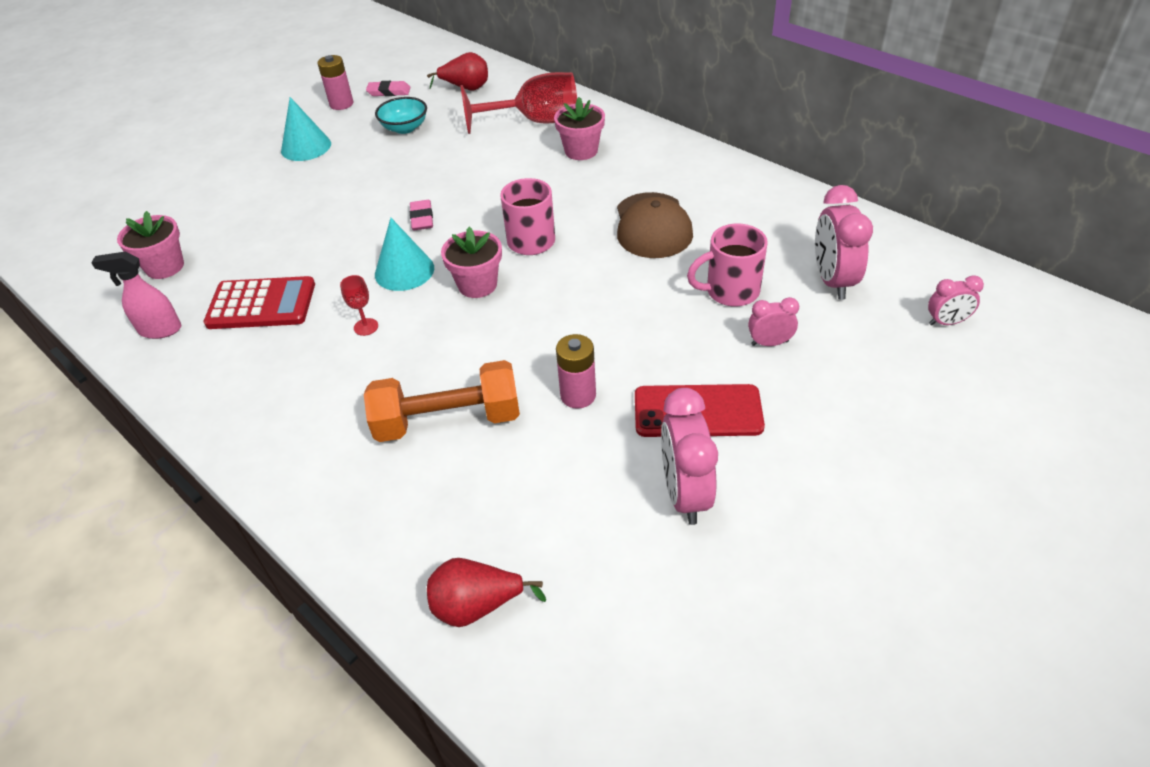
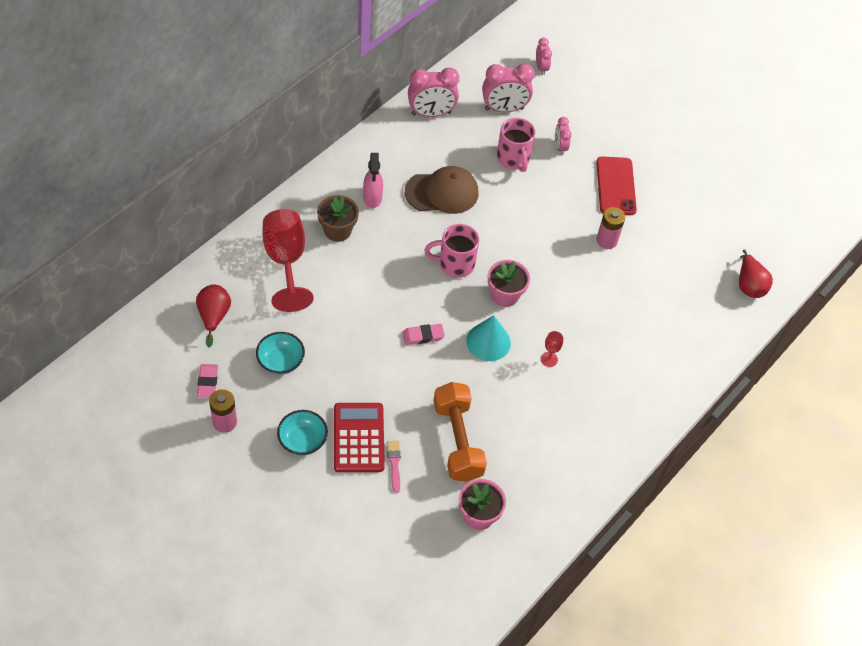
camera: 100 degrees left, 10 degrees up
pink spray bottle [91,251,181,339] -> pink spray bottle moved to [363,153,383,208]
red calculator [204,276,315,329] -> red calculator moved to [334,403,385,472]
turquoise cone [281,97,331,161] -> turquoise bowl [277,410,328,456]
orange dumbbell [364,360,520,442] -> orange dumbbell moved to [434,382,487,482]
pink flower pot [554,97,605,160] -> brown flower pot [317,195,359,242]
pink clock [661,388,718,525] -> pink clock moved to [408,68,459,117]
none -> pink brush [387,441,401,493]

